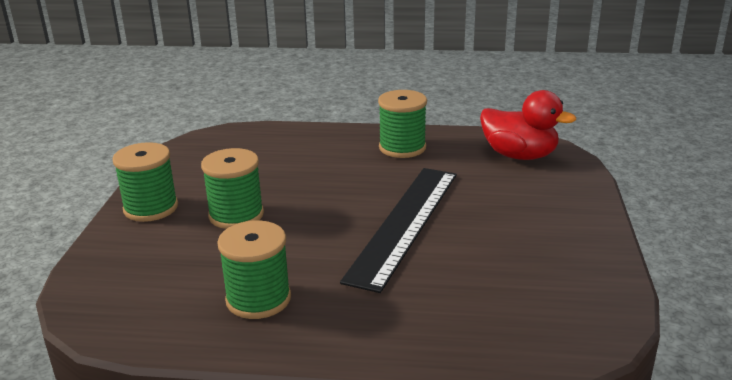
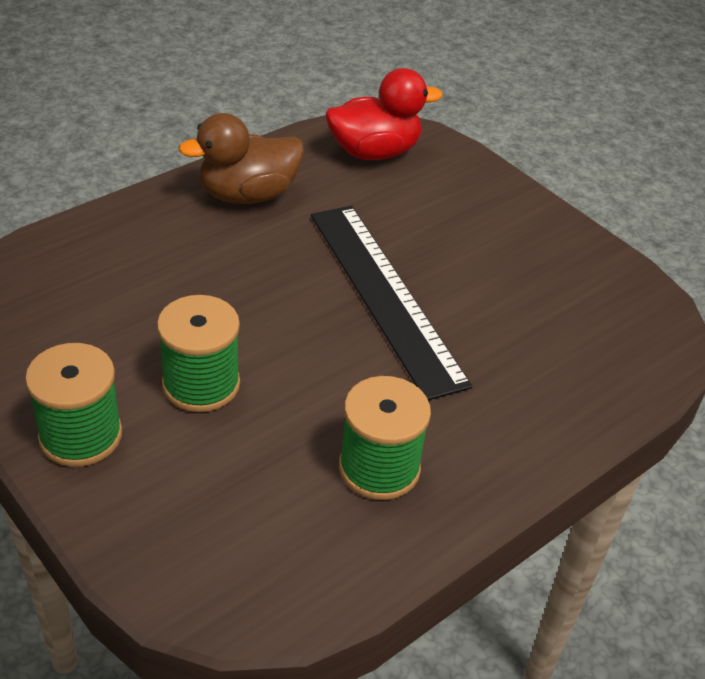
camera: 50 degrees left, 15 degrees up
green spool [378,90,427,158] -> brown duck [178,113,304,204]

